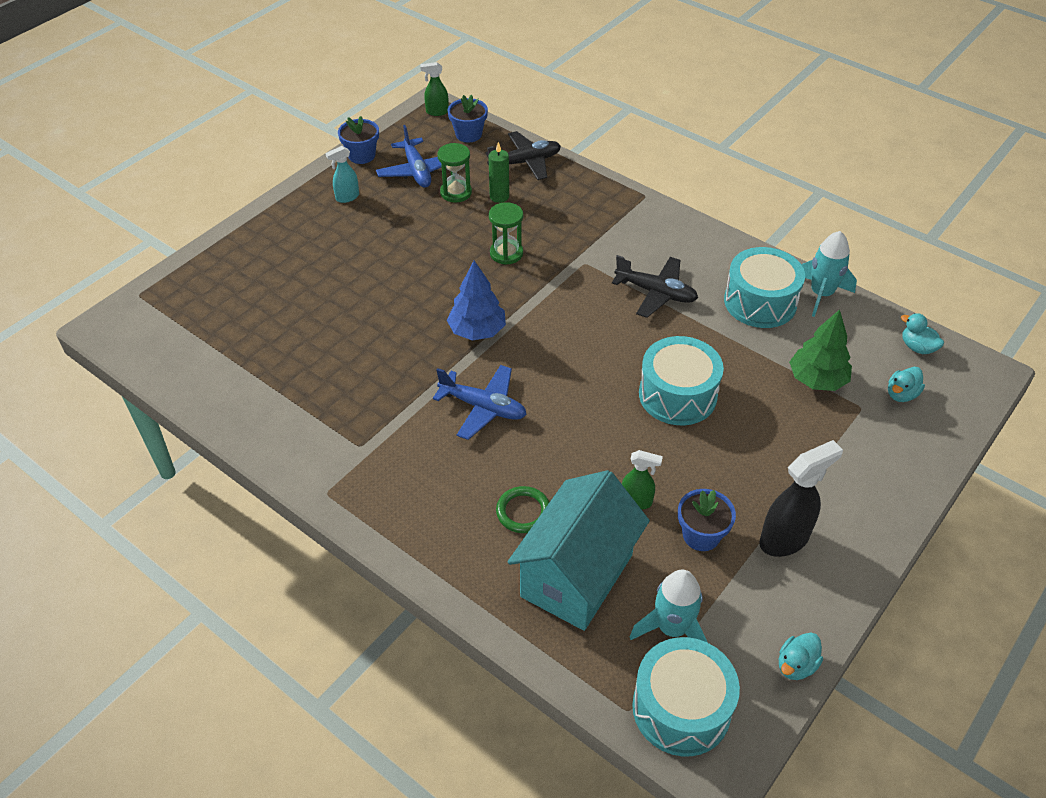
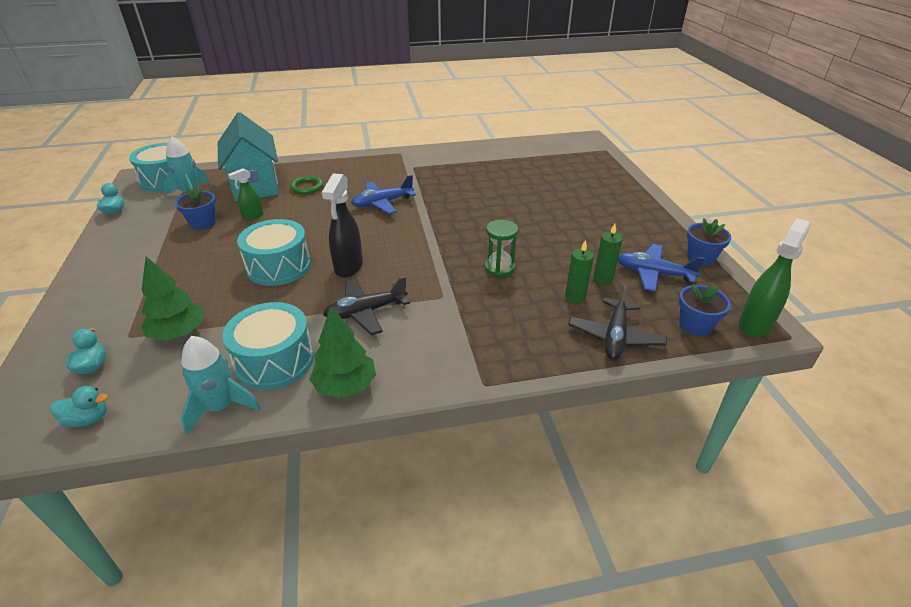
camera: 130 degrees right, 10 degrees down
turquoise spray bottle [326,146,359,203] -> none
green spray bottle [420,62,449,116] -> green spray bottle [739,218,811,338], size x1.72
green hourglass [437,143,472,203] -> green candle [593,224,622,285]
blue tree [447,260,506,341] -> none
black spray bottle [759,440,843,557] -> black spray bottle moved to [322,173,363,278]
none -> green tree [309,307,376,398]

